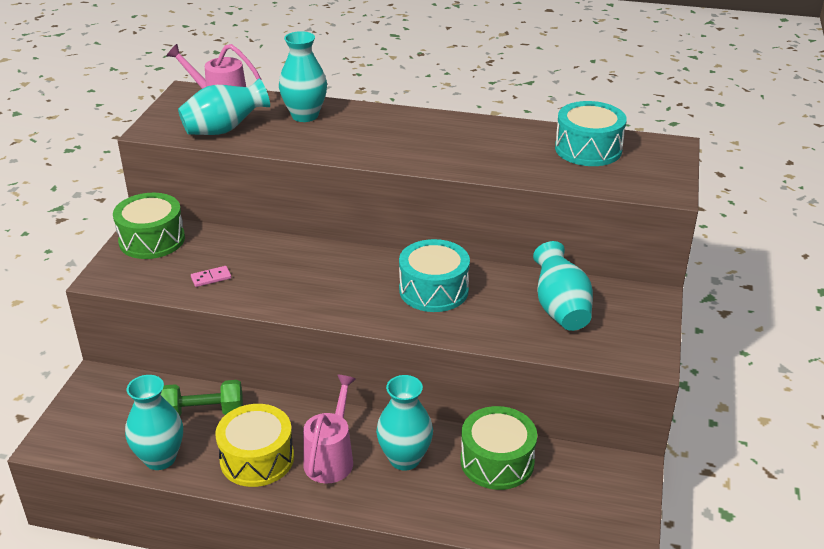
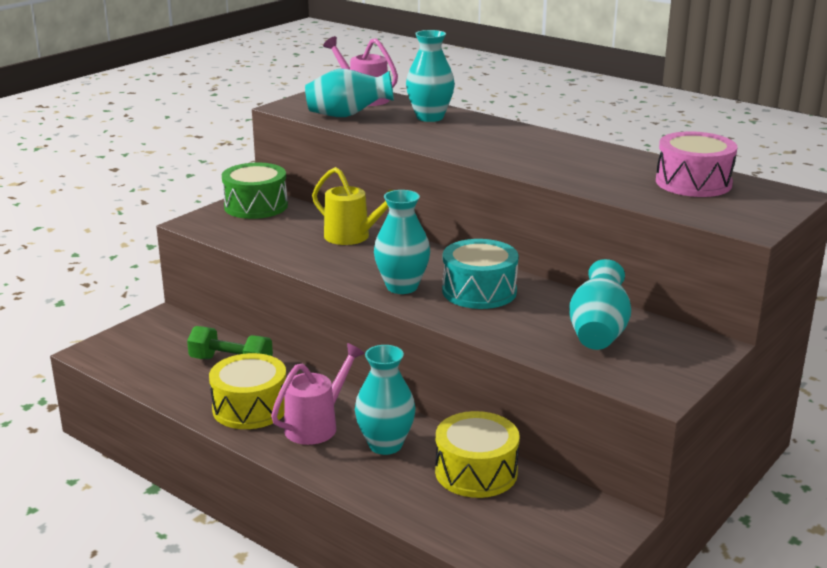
camera: 25 degrees right, 10 degrees down
turquoise vase [125,375,183,470] -> turquoise vase moved to [374,190,430,294]
pink domino [191,266,231,287] -> none
green drum [460,406,537,490] -> yellow drum [435,411,520,498]
turquoise drum [555,101,627,166] -> pink drum [656,131,738,197]
none -> yellow watering can [312,167,394,245]

